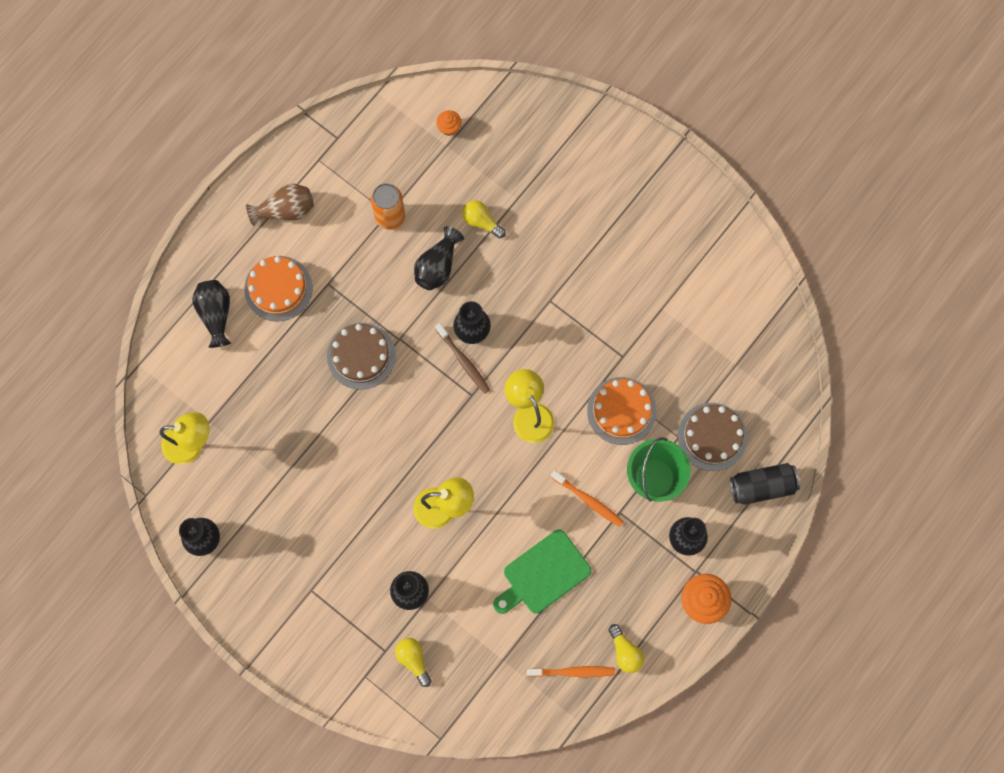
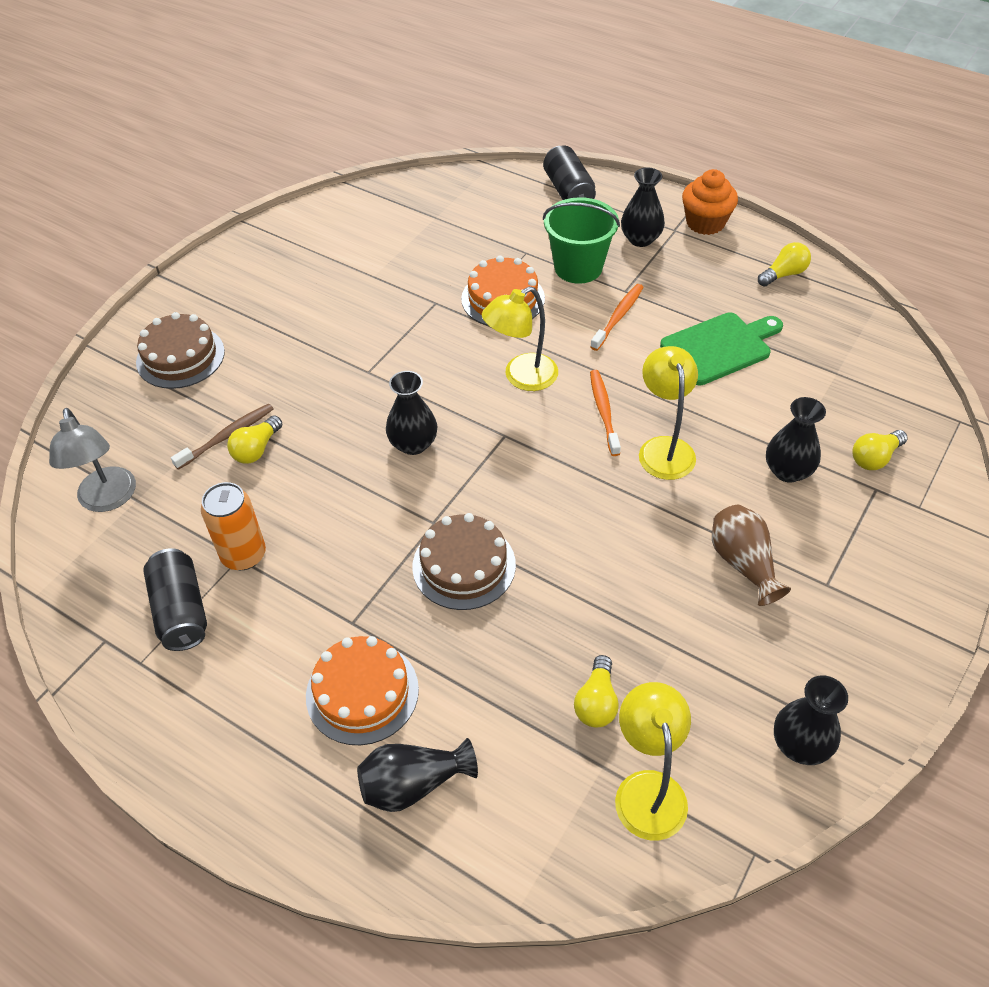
camera: 95 degrees left, 25 degrees down
brown vase [246,183,314,226] -> brown vase moved to [712,505,791,606]
black vase [414,226,464,290] -> none
brown toothbrush [435,323,490,394] -> brown toothbrush moved to [171,404,273,470]
orange cupcake [436,110,462,136] -> grey lamp [49,408,136,512]
green cutting board [493,530,591,614] -> green cutting board turned 75 degrees counterclockwise [660,312,783,385]
orange toothbrush [527,666,615,677] -> orange toothbrush moved to [590,370,621,456]
brown cake [678,403,747,471] -> brown cake moved to [136,312,225,389]
none -> black can [143,548,207,651]
none -> yellow light bulb [574,655,619,727]

